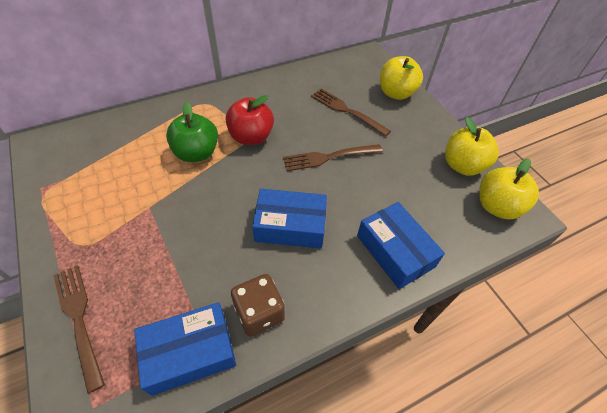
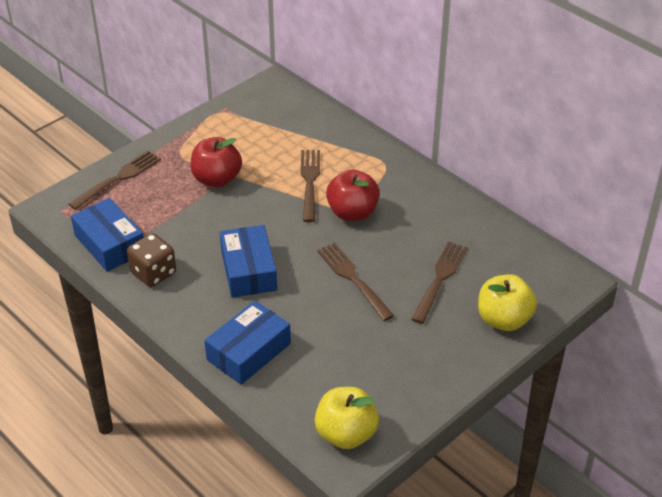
camera: 75 degrees right, 10 degrees down
green apple [166,102,218,162] -> brown fork [300,150,320,222]
yellow apple [445,117,499,176] -> none
none -> red apple [190,137,242,187]

